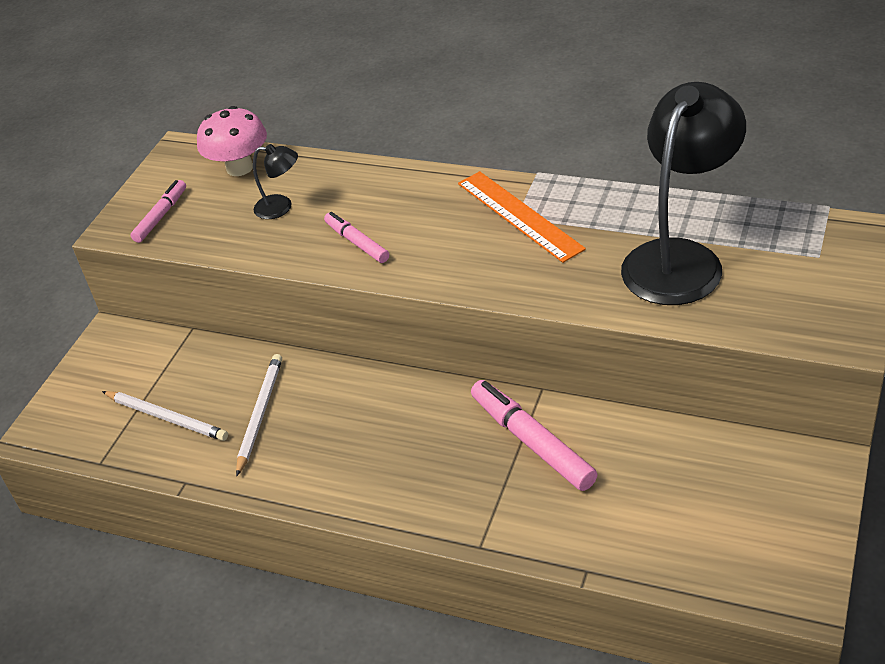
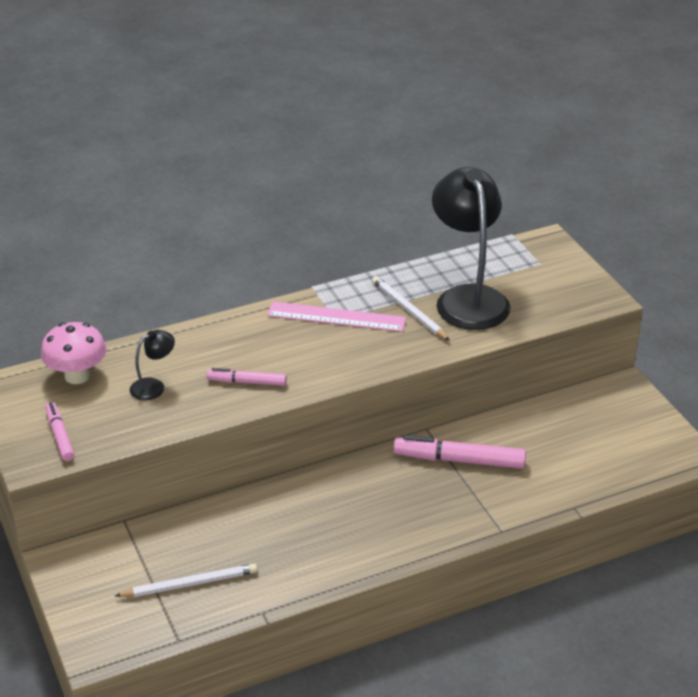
camera: 50 degrees left, 5 degrees down
white pencil [236,354,282,477] -> white pencil moved to [372,276,450,341]
orange ruler [458,171,586,263] -> pink ruler [267,302,406,332]

